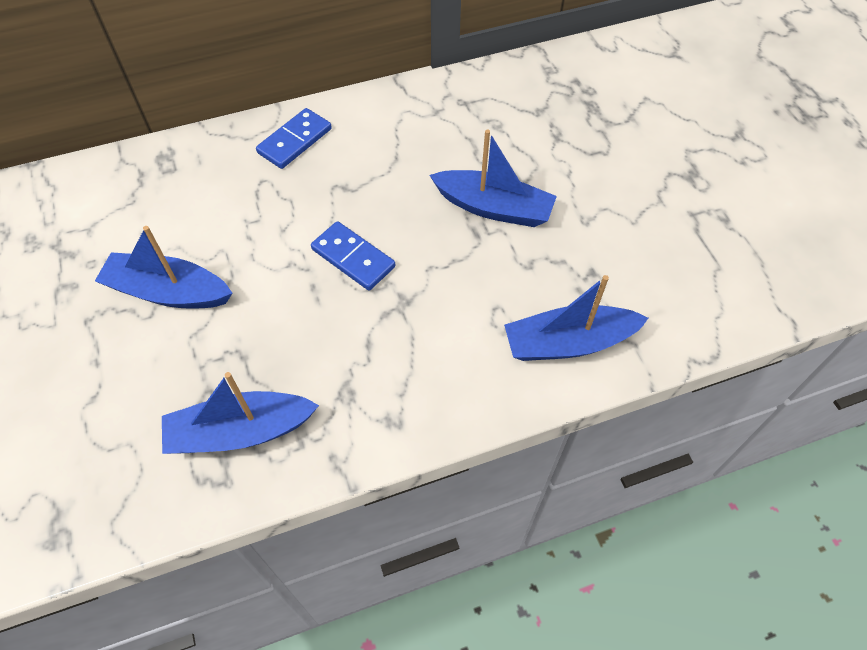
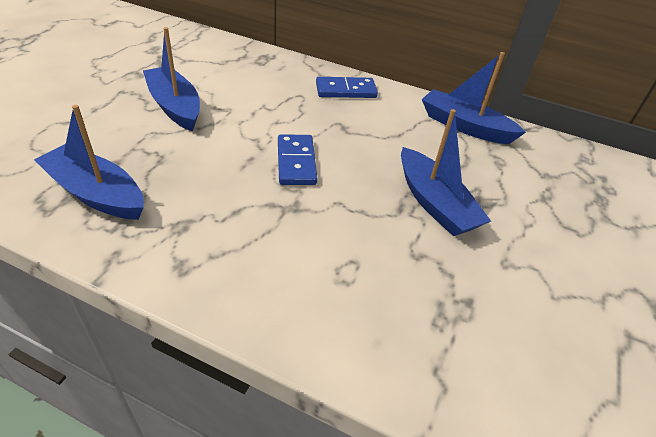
camera: 40 degrees right, 15 degrees down
blue boat [504,275,649,361] -> blue boat moved to [422,52,526,144]

